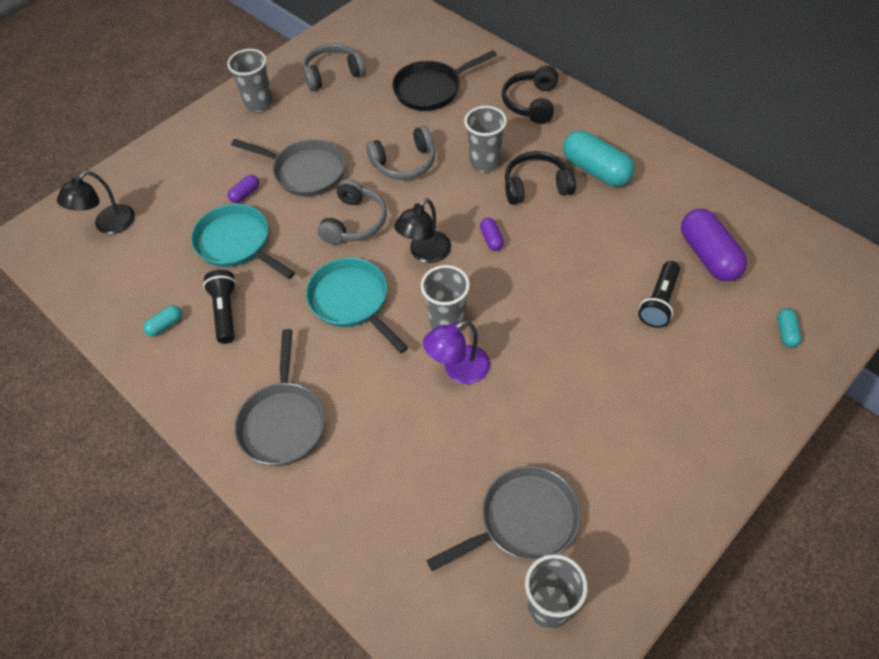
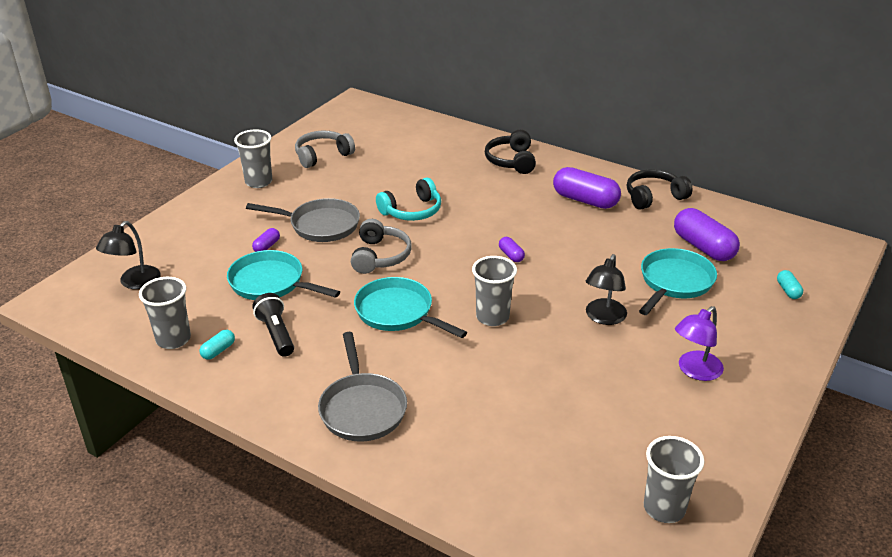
camera: 15 degrees left, 20 degrees down
grey headphones [366,126,435,180] -> turquoise headphones [376,177,441,221]
black pan [392,50,497,111] -> none
black lamp [394,198,451,263] -> black lamp moved to [585,254,627,325]
purple lamp [423,320,490,384] -> purple lamp moved to [675,306,724,381]
grey pan [426,466,581,571] -> none
grey cup [464,106,507,172] -> grey cup moved to [139,277,191,349]
black headphones [505,151,576,205] -> black headphones moved to [627,170,692,210]
turquoise capsule [563,130,635,187] -> purple capsule [553,167,621,209]
black flashlight [638,261,680,328] -> turquoise pan [639,248,717,315]

